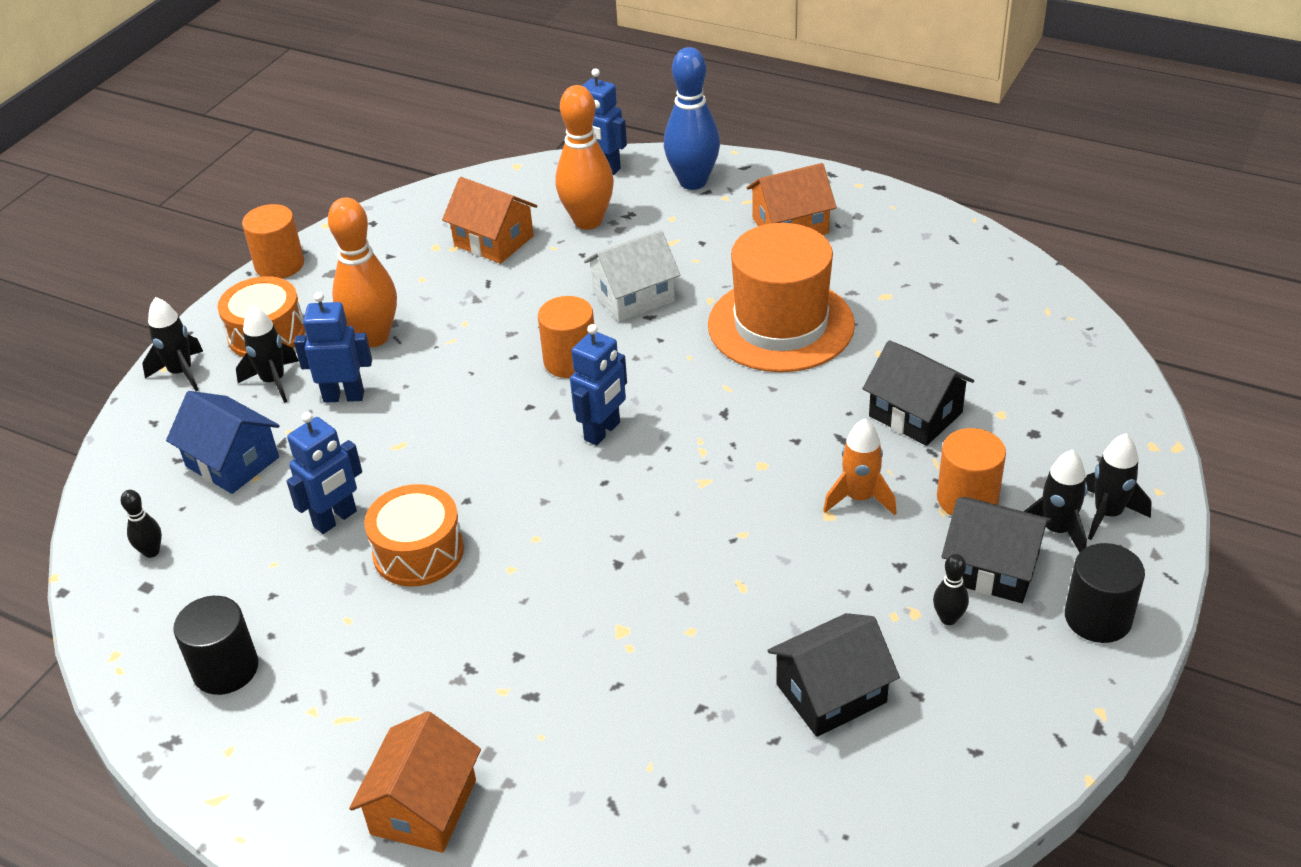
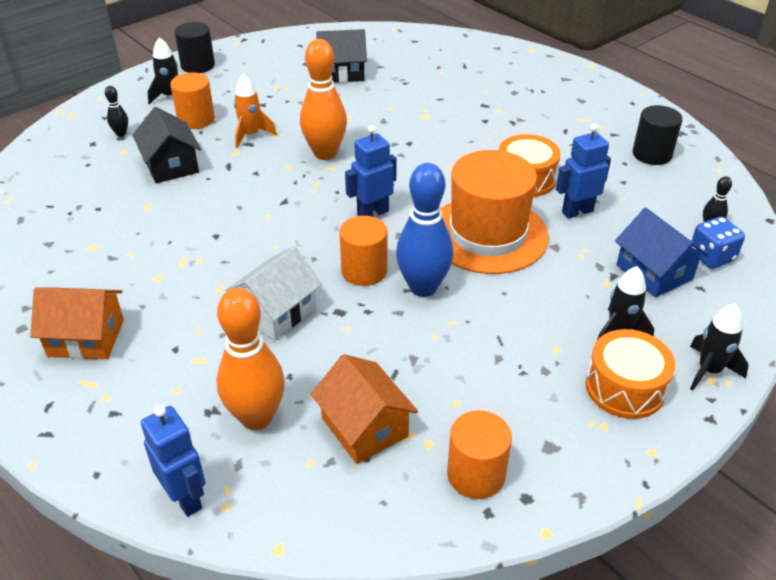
camera: 160 degrees left, 0 degrees up
orange cylinder [242,204,304,279] -> orange cylinder moved to [447,410,512,499]
blue robot [294,292,372,403] -> none
orange bowling pin [328,197,397,347] -> orange bowling pin moved to [300,39,347,160]
orange house [349,711,481,853] -> none
white house [584,230,680,322] -> white house turned 45 degrees counterclockwise [226,247,322,340]
blue bowling pin [664,47,720,190] -> blue bowling pin moved to [396,163,453,297]
orange hat [708,223,855,372] -> orange hat moved to [440,150,549,274]
black bowling pin [933,554,969,625] -> black bowling pin moved to [105,86,128,137]
black house [941,497,1051,603] -> none
black rocket [1085,434,1152,540] -> none
none -> blue dice [691,217,745,269]

